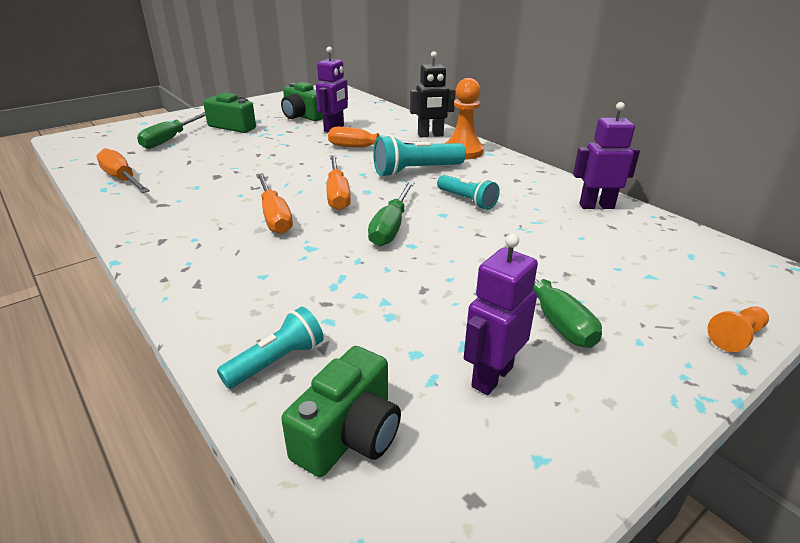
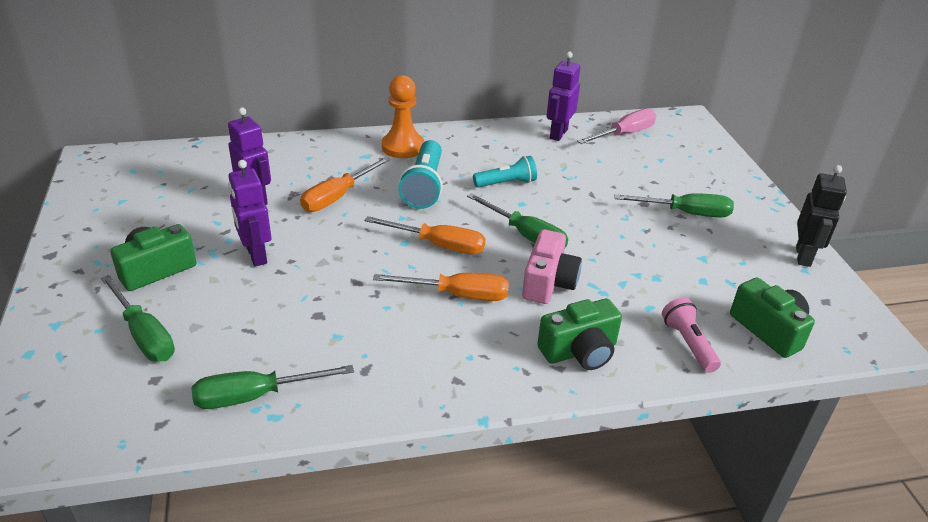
camera: 65 degrees left, 5 degrees up
orange screwdriver [96,148,150,193] -> green screwdriver [192,365,354,409]
turquoise flashlight [217,307,324,389] -> pink flashlight [662,297,721,373]
green camera [281,82,323,121] -> green camera moved to [537,299,622,370]
black robot [410,51,456,138] -> black robot moved to [796,165,847,267]
purple robot [464,234,538,395] -> purple robot moved to [228,160,272,267]
orange pawn [708,306,769,352] -> none
none -> pink camera [522,229,582,304]
none -> pink screwdriver [577,108,657,144]

